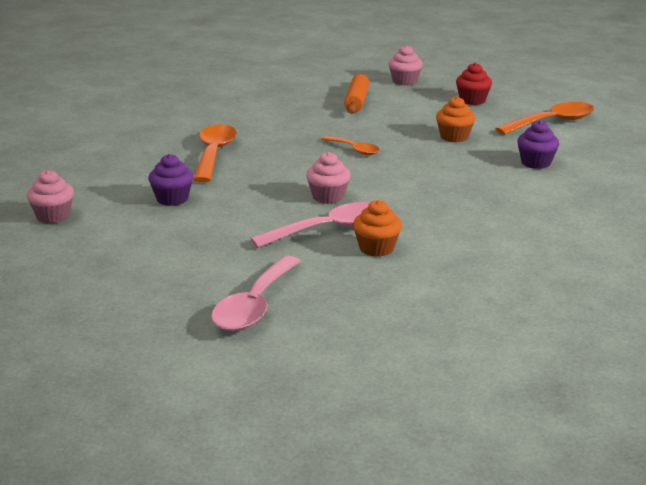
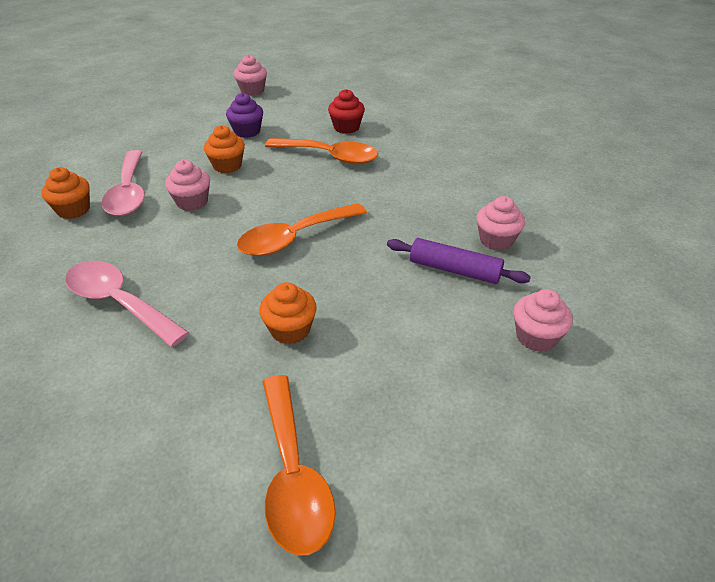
camera: 105 degrees right, 15 degrees up
pink spoon [211,256,301,331] -> pink spoon moved to [65,261,189,347]
orange spoon [321,136,380,155] -> orange spoon [237,203,367,256], size x1.74
orange rolling pin [344,74,369,114] -> purple rolling pin [387,238,531,284]
red cupcake [456,63,492,105] -> red cupcake moved to [328,89,365,134]
purple cupcake [517,120,559,169] -> none
none -> orange cupcake [204,125,245,173]
none -> pink cupcake [476,196,525,251]

